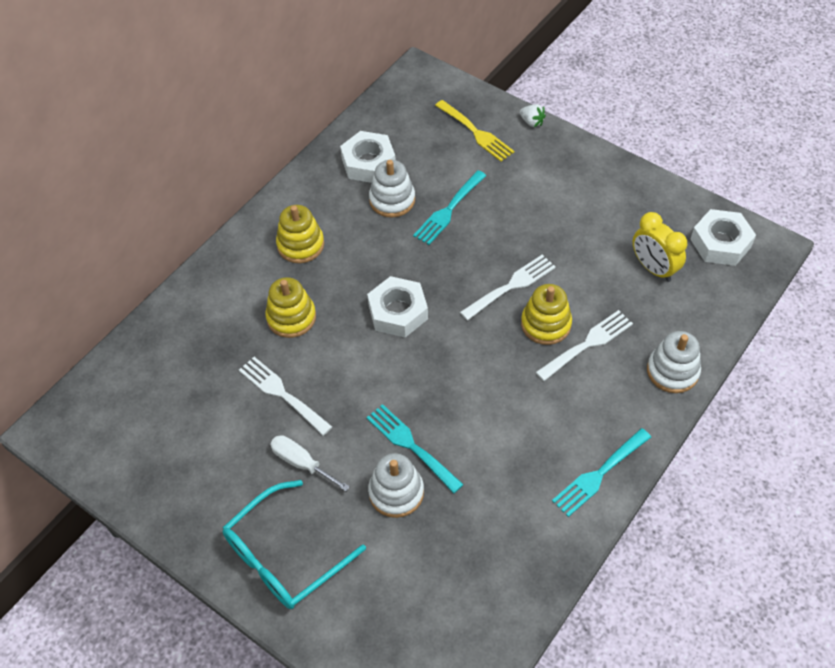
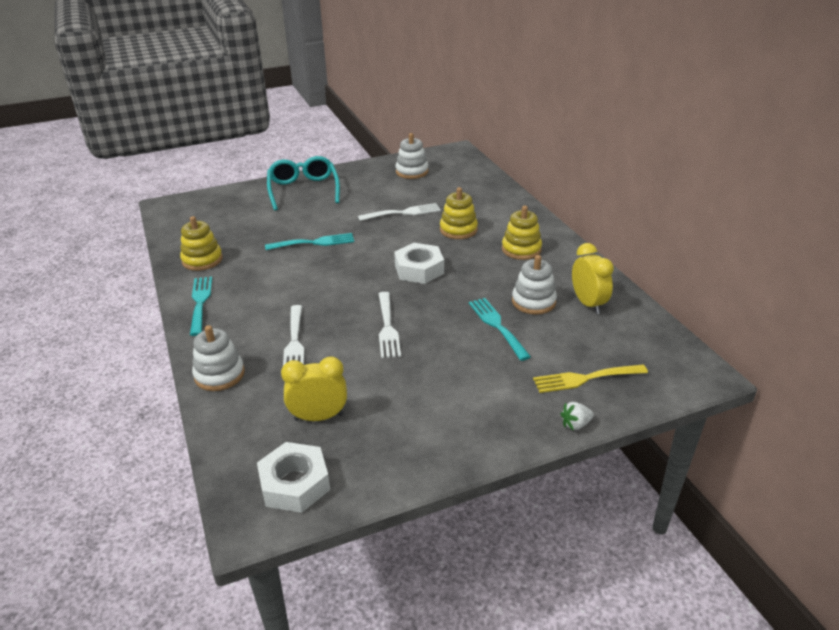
camera: 120 degrees right, 20 degrees down
white screwdriver [270,435,350,491] -> none
white nut [340,131,396,183] -> yellow clock [572,243,614,314]
white stacking toy [368,453,424,518] -> white stacking toy moved to [396,133,429,179]
yellow stacking toy [521,284,572,345] -> yellow stacking toy moved to [180,216,223,271]

